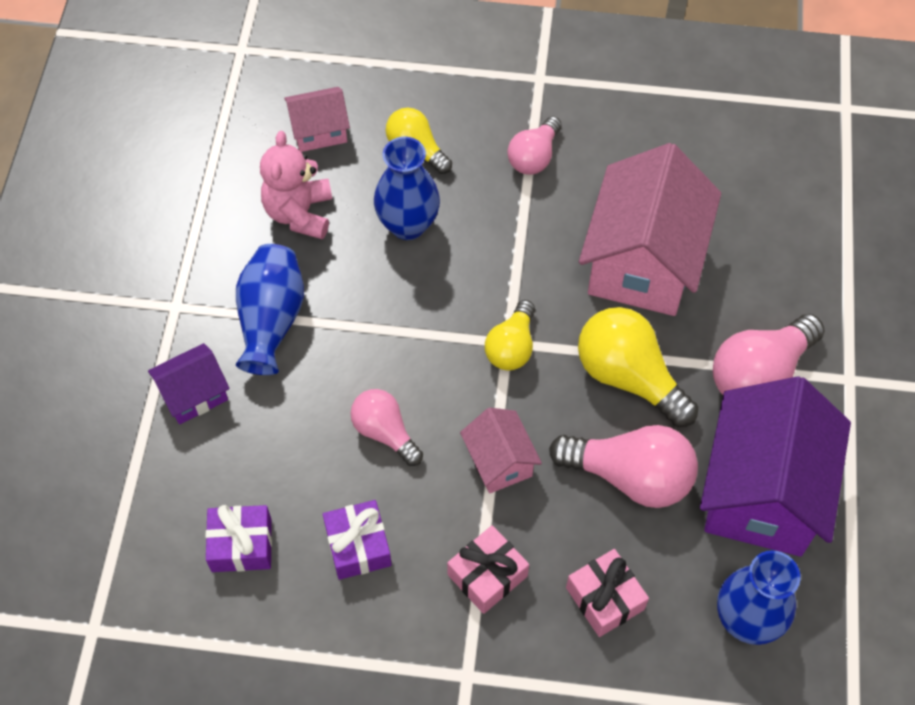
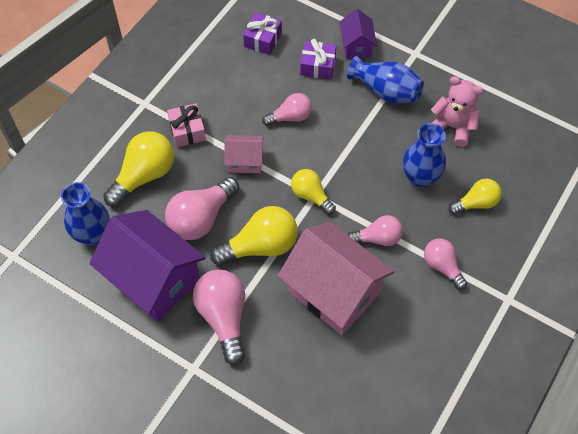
camera: 115 degrees right, 0 degrees up
pink house [284,87,350,152] -> none
purple gift [323,500,392,580] -> purple gift moved to [300,39,336,79]
pink gift [566,549,649,637] -> yellow light bulb [103,131,174,207]
none -> pink light bulb [348,215,403,246]

